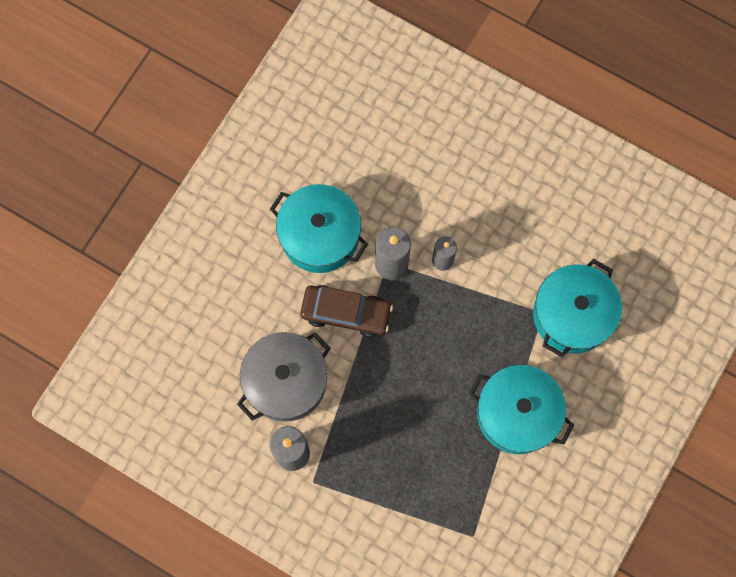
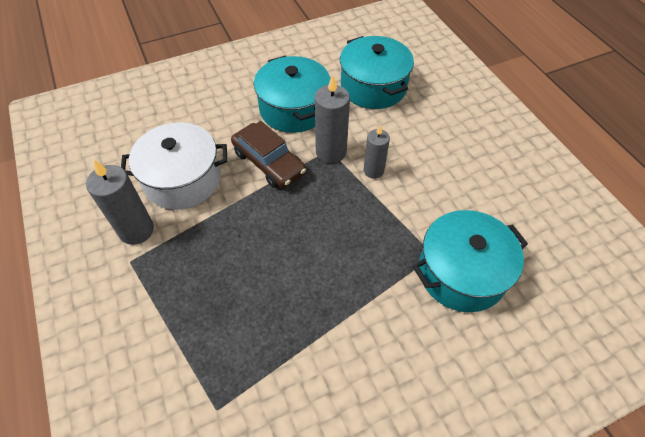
camera: 35 degrees right, 20 degrees down
grey pot [237,332,330,422] -> white pot [121,122,227,210]
turquoise pot [469,365,574,454] -> turquoise pot moved to [340,36,414,109]

